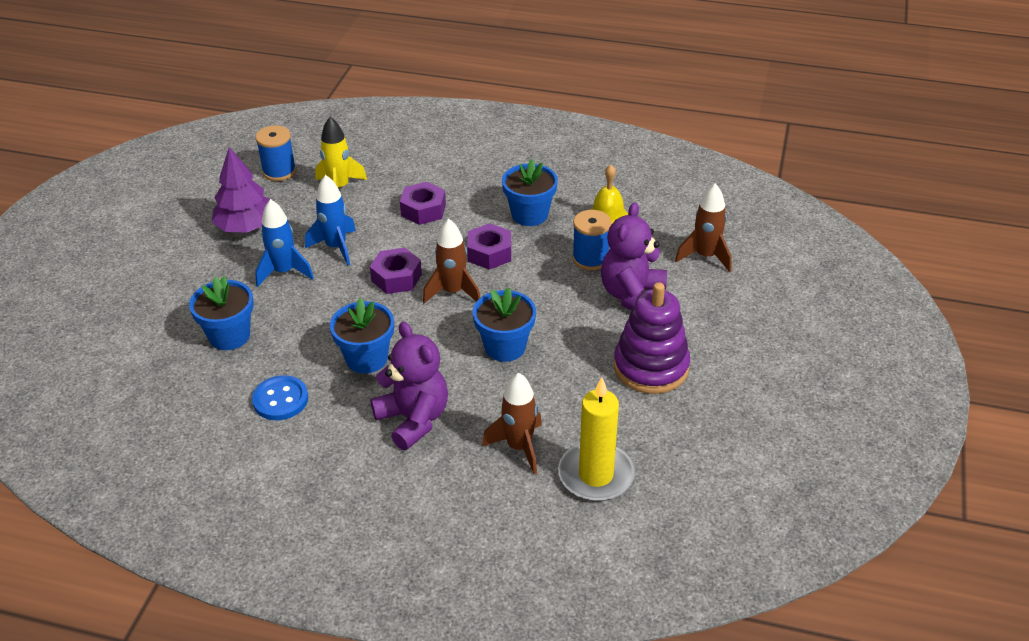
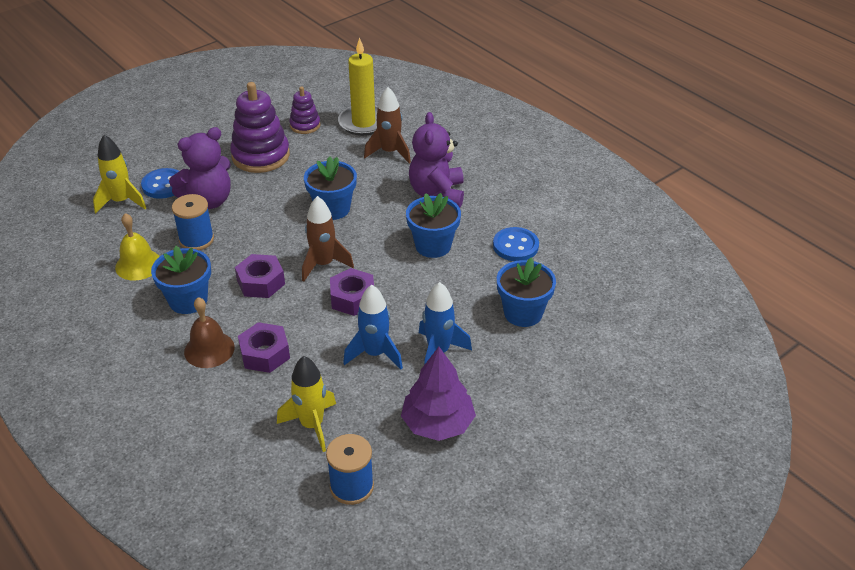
camera: 145 degrees left, 0 degrees up
brown rocket [675,184,732,272] -> yellow rocket [93,135,146,213]
none -> blue button [141,168,179,199]
none -> brown bell [184,297,235,368]
none -> purple stacking toy [289,86,320,134]

